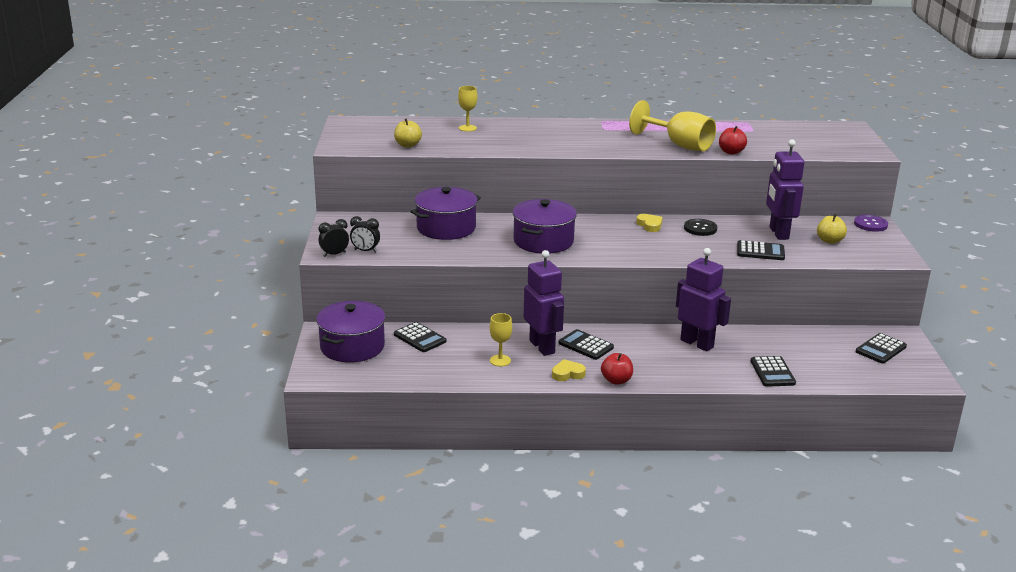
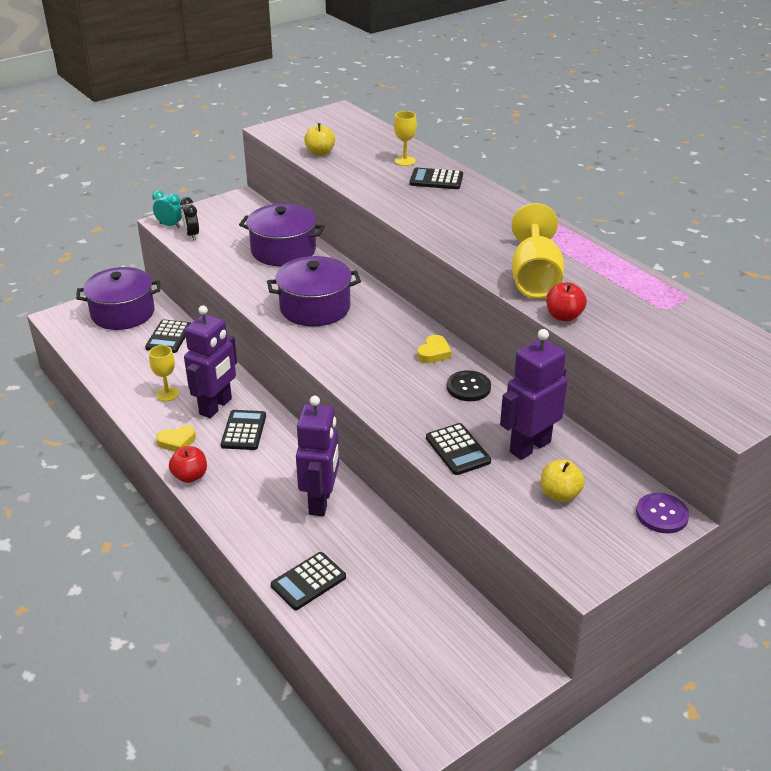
camera: 55 degrees right, 10 degrees up
black clock [319,219,349,257] -> turquoise clock [152,190,182,228]
yellow heart [552,359,586,381] -> yellow heart turned 120 degrees clockwise [156,425,196,452]
black calculator [856,333,907,364] -> black calculator moved to [410,168,463,189]

